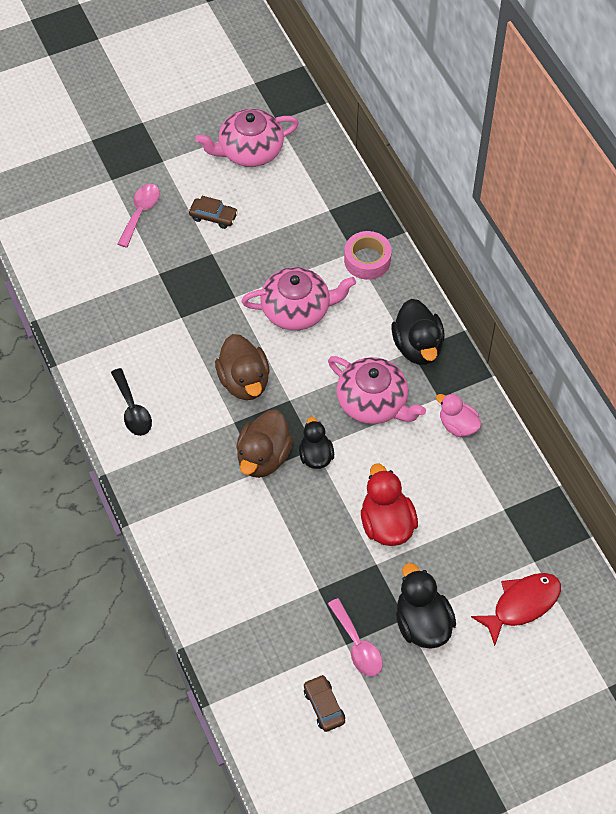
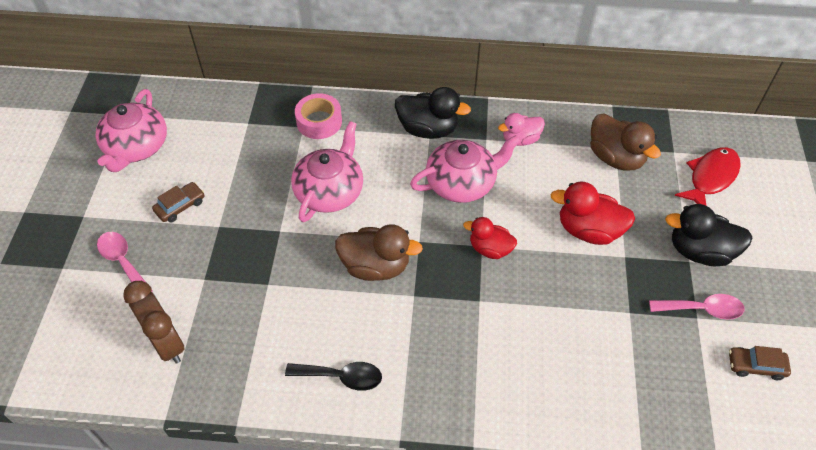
camera: 60 degrees left, 5 degrees down
brown duck [236,410,293,478] -> brown duck moved to [590,113,661,171]
black duck [299,417,334,469] -> red duck [463,217,517,259]
red fish [471,573,561,646] -> red fish turned 45 degrees clockwise [675,147,741,205]
none -> brown clock [123,281,185,364]

